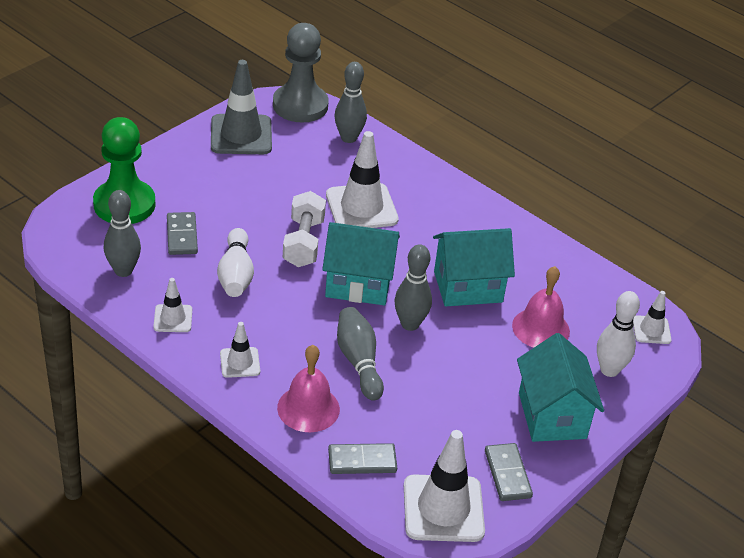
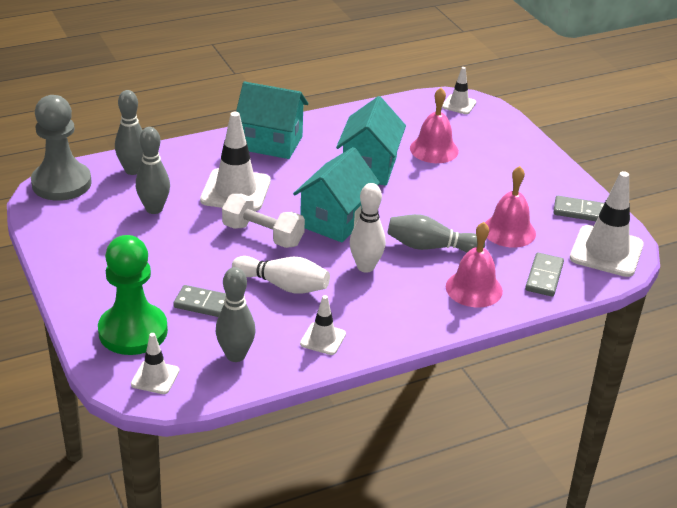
camera: 65 degrees left, 5 degrees down
grey traffic cone [211,60,272,154] -> none
white traffic cone [220,322,260,378] -> white traffic cone moved to [131,333,180,394]
grey bowling pin [394,244,432,331] -> grey bowling pin moved to [136,127,170,214]
turquoise house [517,333,604,442] -> turquoise house moved to [236,82,308,159]
white bowling pin [597,291,640,377] -> white bowling pin moved to [350,183,386,272]
none -> pink bell [485,166,536,248]

